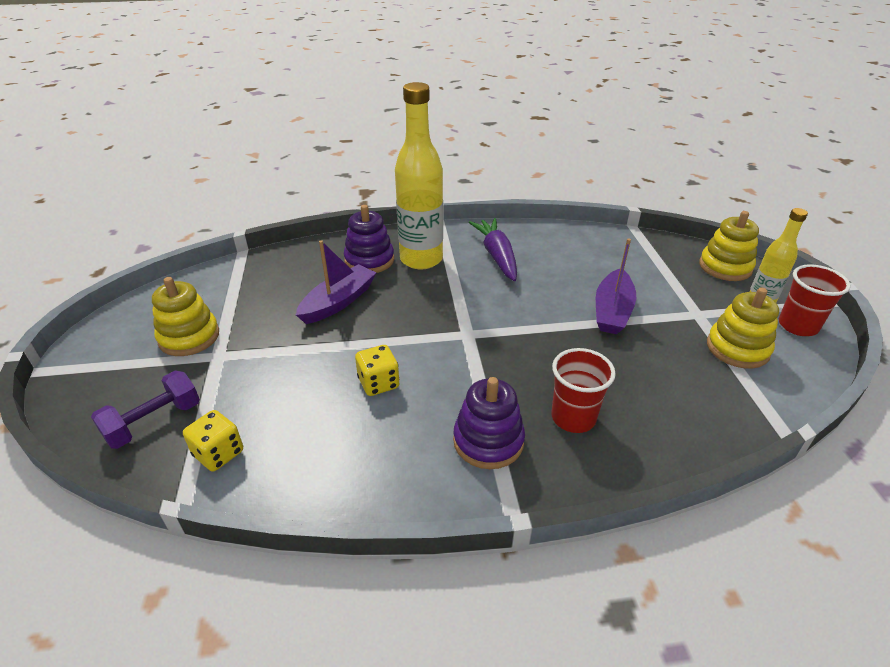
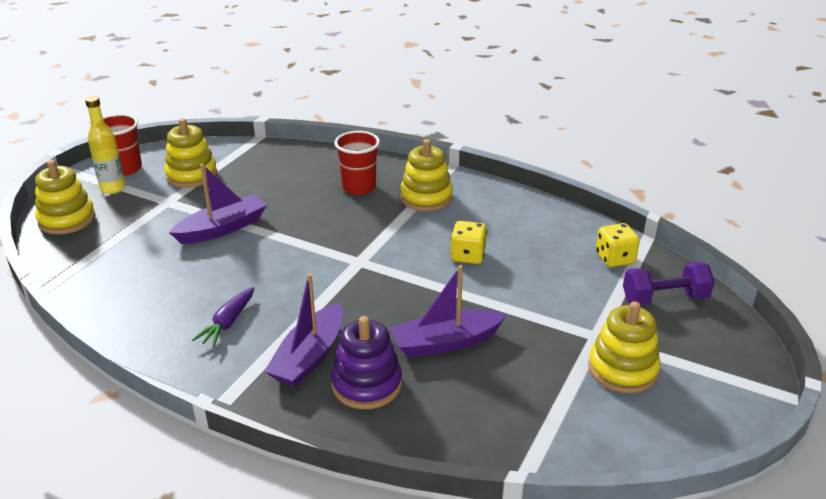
camera: 145 degrees left, 5 degrees down
yellow bottle [395,82,443,270] -> purple boat [264,274,343,387]
purple stacking toy [453,377,525,469] -> yellow stacking toy [400,139,453,211]
purple carrot [469,218,517,281] -> purple carrot [192,287,254,347], size x0.64

